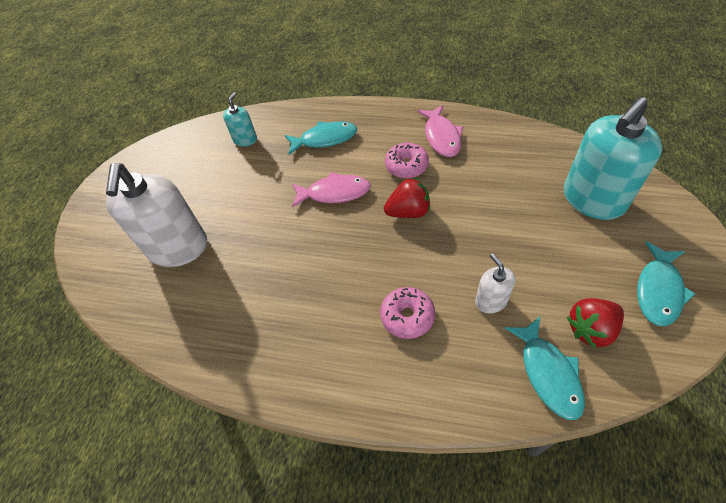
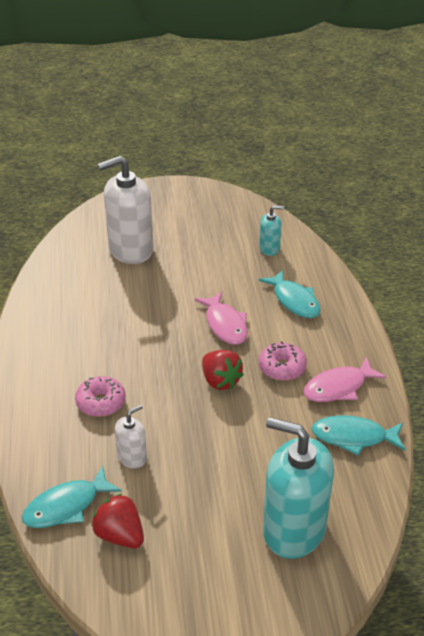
camera: 65 degrees right, 15 degrees down
turquoise fish [637,241,695,326] -> turquoise fish moved to [311,415,406,456]

